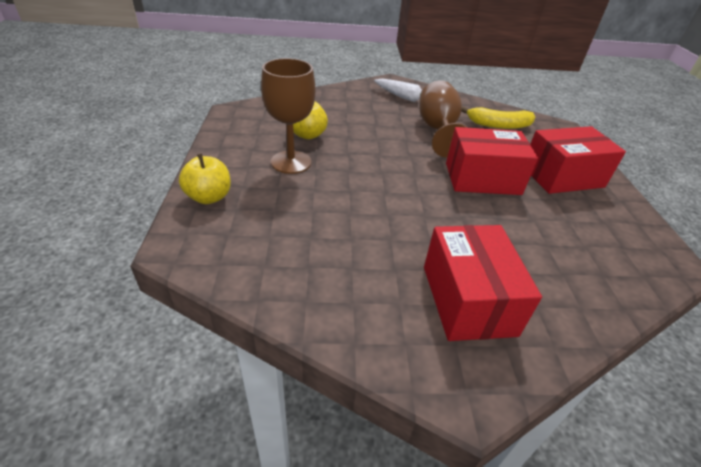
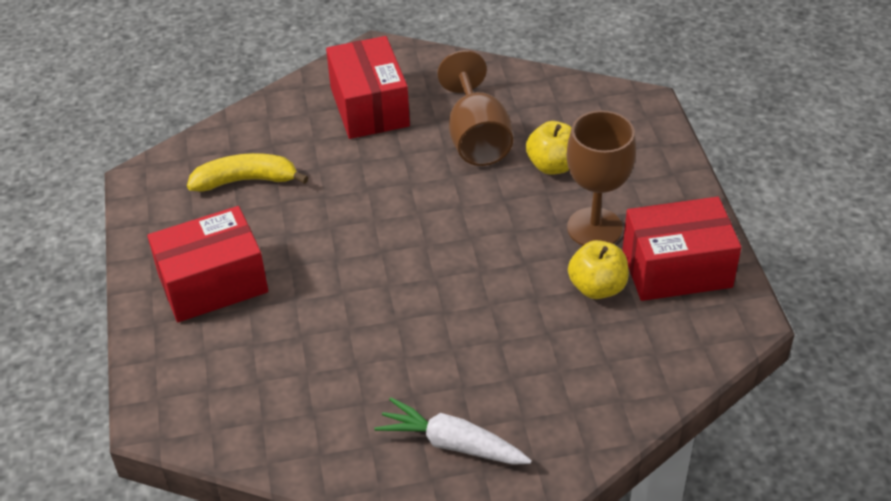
camera: 175 degrees right, 5 degrees up
yellow apple [179,153,231,204] -> yellow apple moved to [526,121,572,175]
brown goblet [419,81,467,158] -> brown goblet moved to [437,50,513,166]
red box [446,127,538,195] -> red box moved to [622,197,741,301]
yellow banana [461,106,535,129] -> yellow banana moved to [187,153,308,192]

